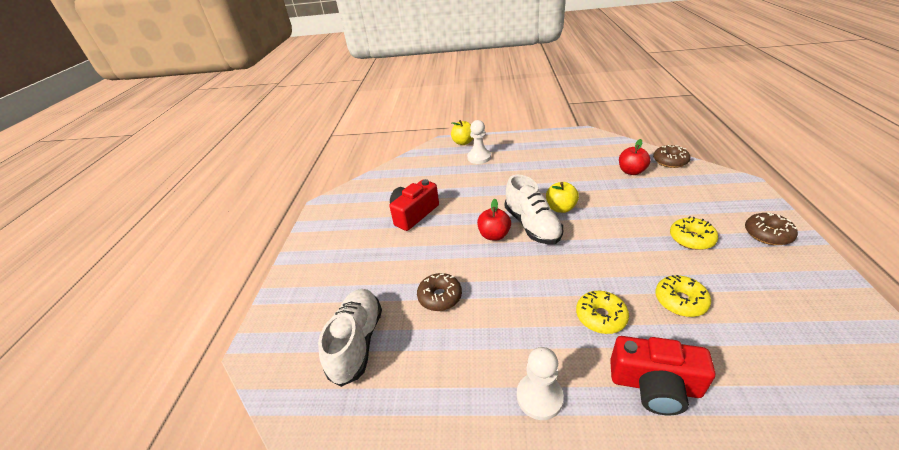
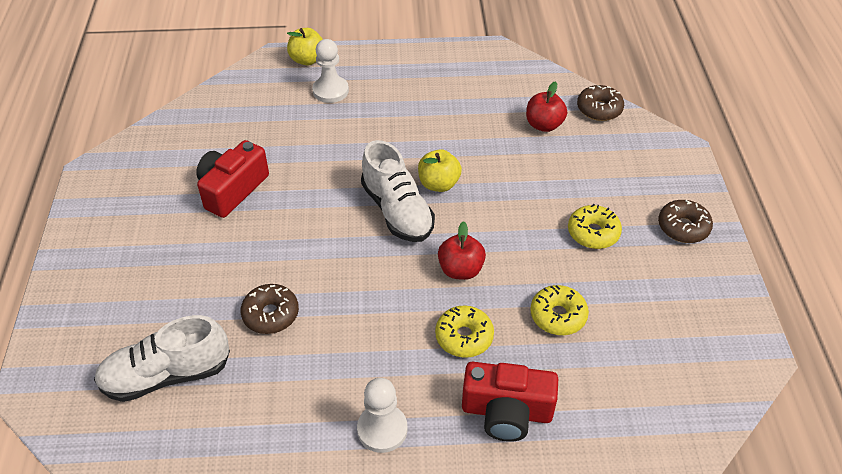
camera: 10 degrees left, 10 degrees up
white shoe [318,289,382,387] -> white shoe turned 105 degrees counterclockwise [94,315,230,402]
red apple [477,199,511,241] -> red apple moved to [438,221,486,280]

